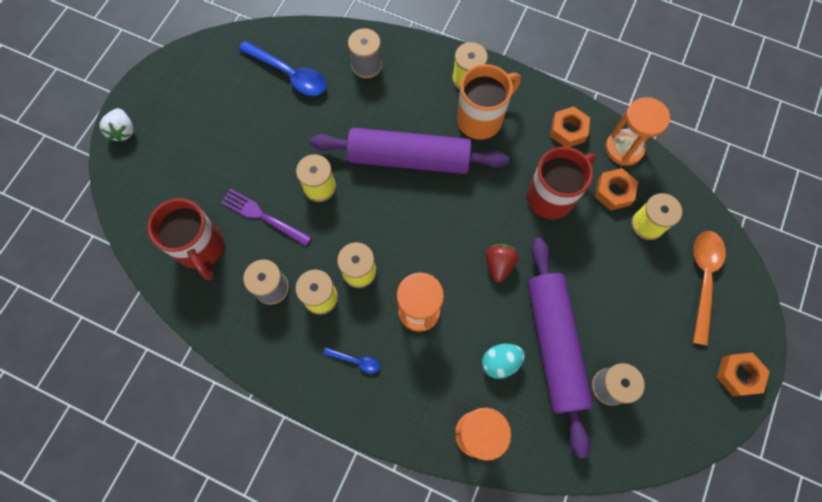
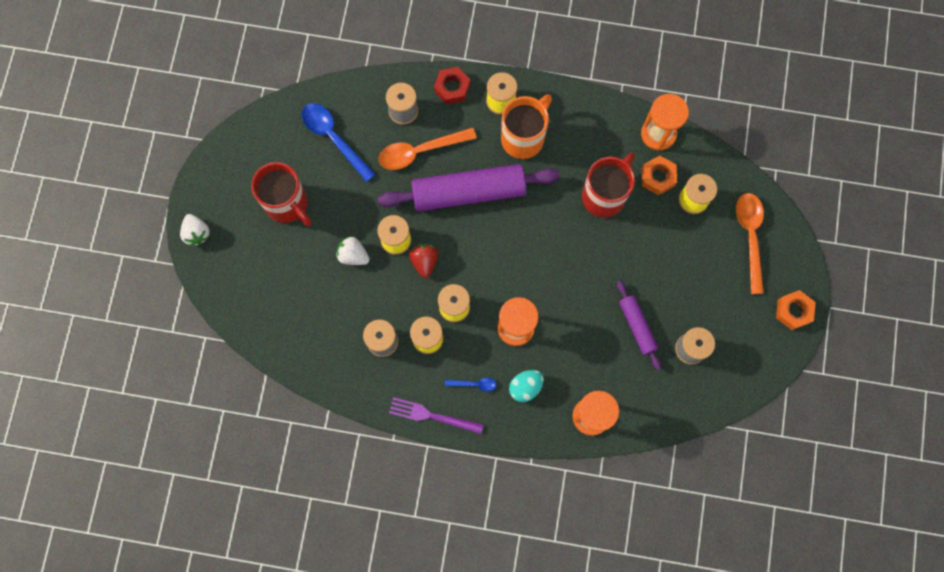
camera: 15 degrees left, 5 degrees up
red mug [148,198,224,280] -> red mug moved to [251,162,312,226]
purple fork [221,189,312,246] -> purple fork moved to [389,397,484,434]
blue spoon [238,41,326,96] -> blue spoon turned 150 degrees counterclockwise [301,103,376,182]
turquoise egg [482,344,525,379] -> turquoise egg moved to [509,370,544,402]
red strawberry [486,244,519,282] -> red strawberry moved to [409,244,438,278]
purple rolling pin [528,237,593,458] -> purple rolling pin [617,281,661,370], size x0.52
orange nut [550,106,590,147] -> none
none -> white strawberry [336,237,370,265]
none -> orange spoon [379,127,477,170]
none -> red nut [434,67,470,105]

